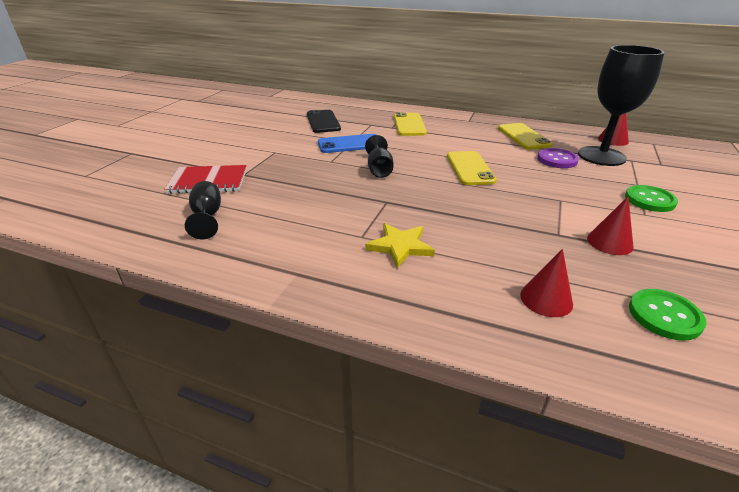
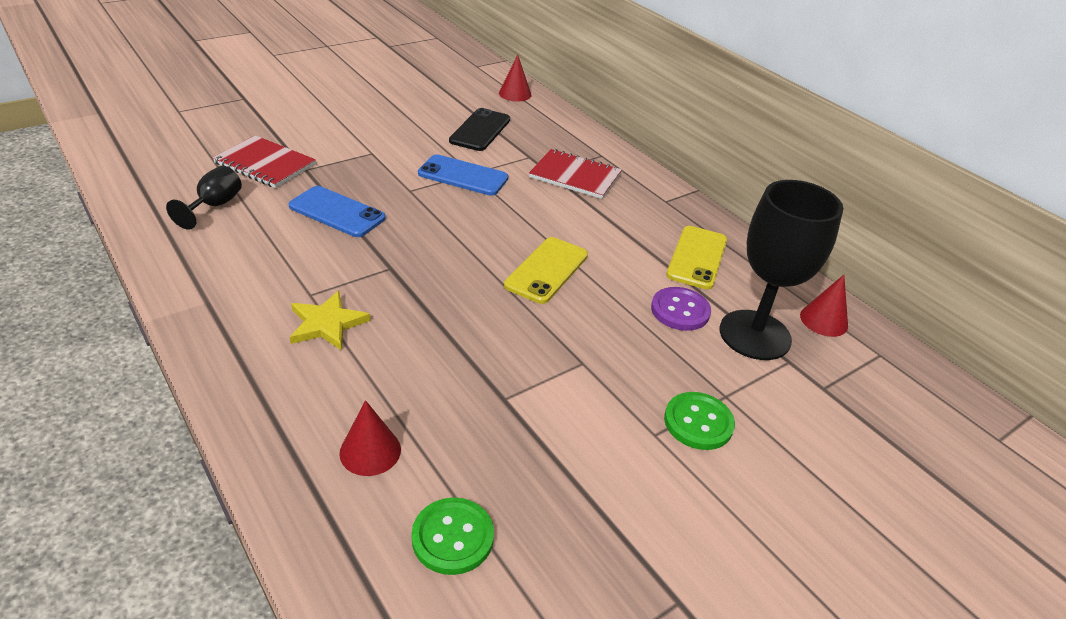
camera: 30 degrees right, 5 degrees up
black goblet [365,135,393,178] -> none
yellow phone [394,112,427,136] -> red notebook [529,149,622,199]
red cone [587,197,634,255] -> red cone moved to [499,55,531,102]
none -> blue phone [289,186,386,237]

